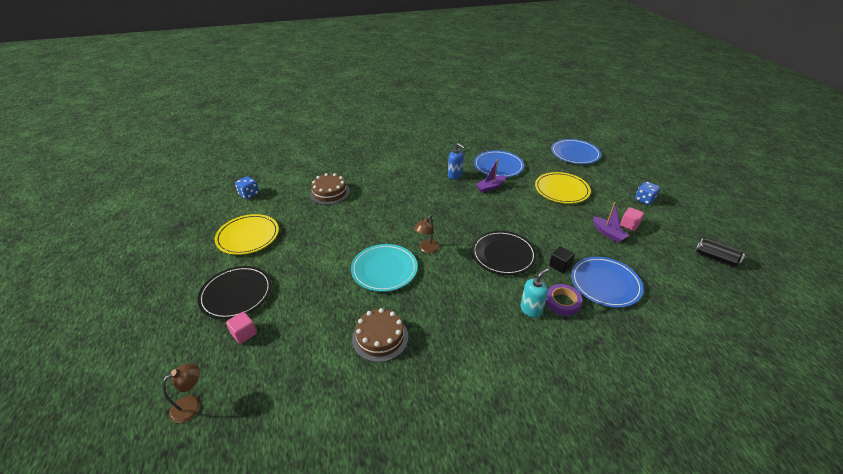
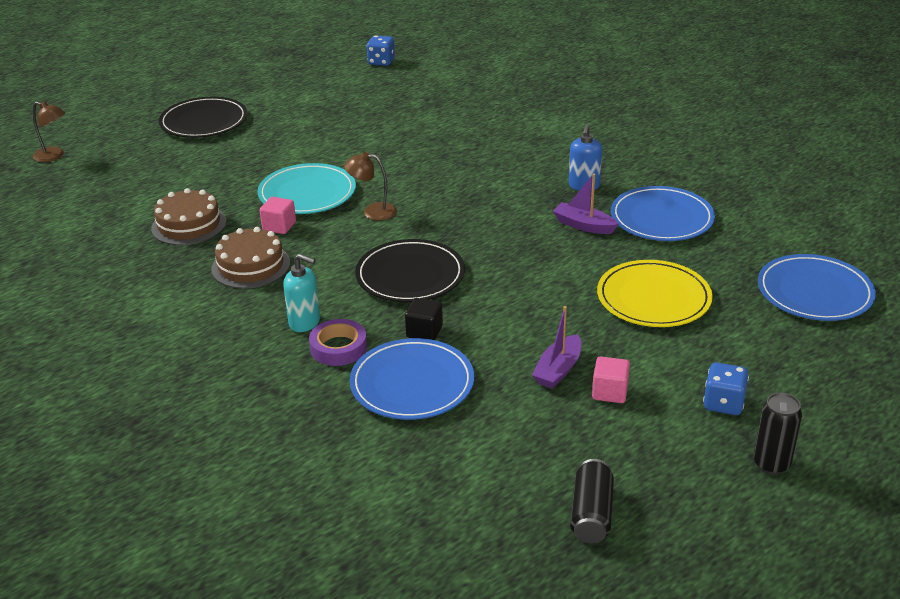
camera: 65 degrees right, 5 degrees down
yellow plate [215,214,279,255] -> none
pink cube [226,312,257,344] -> pink cube moved to [260,197,296,234]
brown cake [310,173,350,205] -> brown cake moved to [211,227,290,289]
none -> black can [753,392,802,475]

